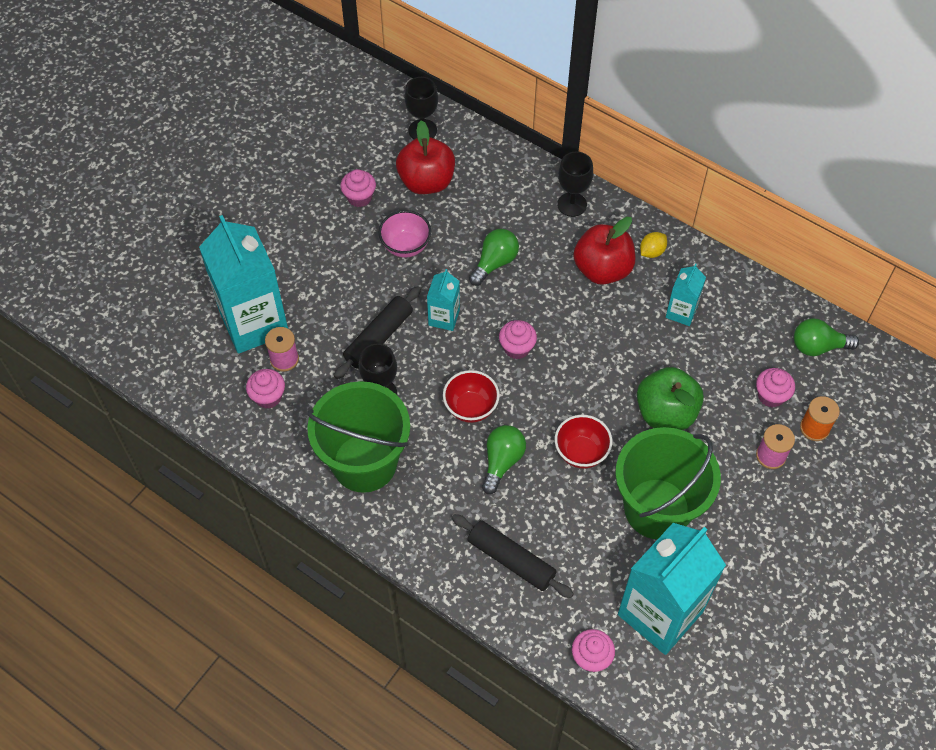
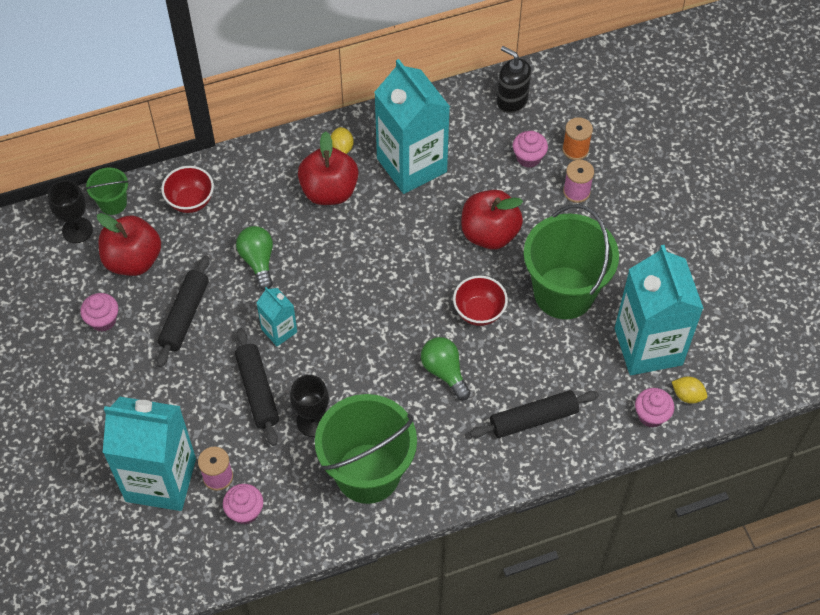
camera: 55 degrees left, 0 degrees up
pink bowl [378,210,431,258] -> black rolling pin [157,255,210,368]
red bowl [443,370,500,423] -> red bowl moved to [161,166,214,213]
pink cupcake [499,320,537,359] -> none
black goblet [557,151,593,217] -> none
green apple [637,367,704,430] -> red apple [461,190,523,250]
turquoise carton [666,263,706,326] -> turquoise carton [374,59,450,194], size x2.12
green light bulb [794,318,859,356] -> black soap dispenser [497,46,531,113]
none -> green bucket [86,167,129,215]
none -> yellow lemon [672,377,707,404]

